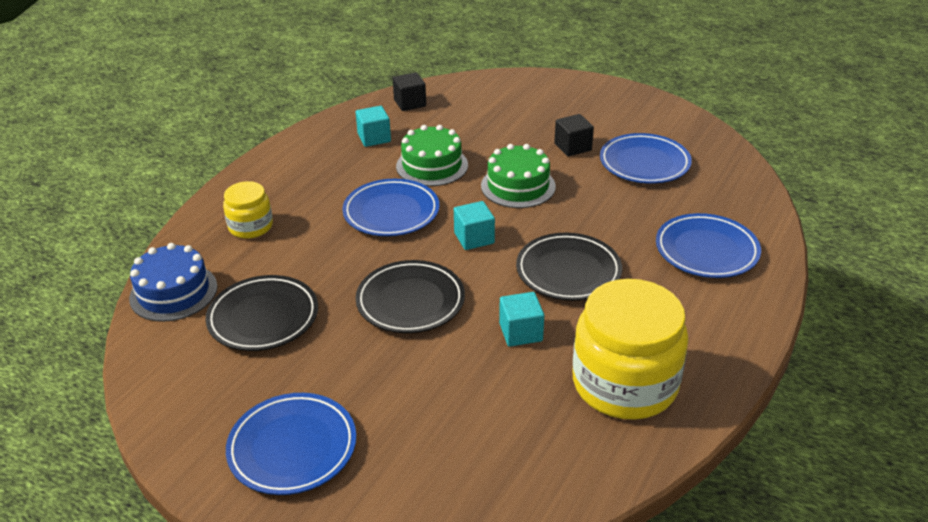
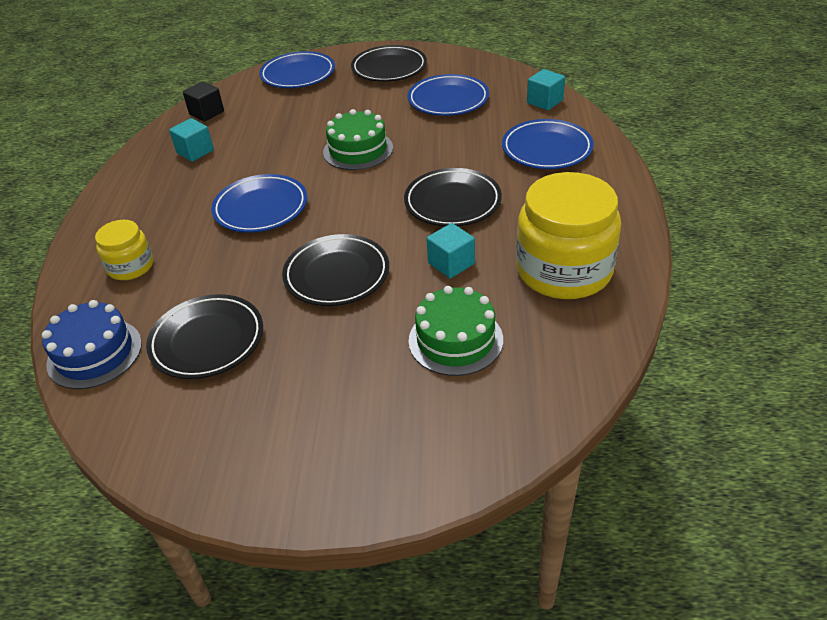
camera: 25 degrees left, 5 degrees up
blue plate [226,393,356,495] -> blue plate moved to [259,51,335,88]
green cake [396,125,468,186] -> green cake moved to [409,286,503,376]
turquoise cube [454,201,495,250] -> turquoise cube moved to [527,69,565,110]
black cube [554,114,594,157] -> none
none -> black plate [351,45,427,82]

